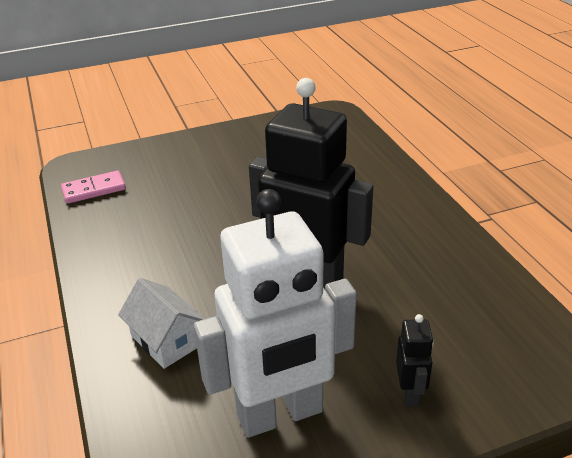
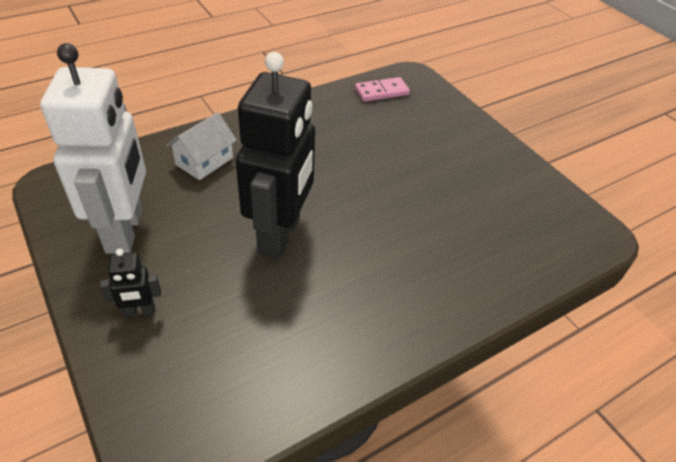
camera: 75 degrees right, 10 degrees up
pink domino [61,171,126,204] -> pink domino turned 75 degrees counterclockwise [355,77,410,102]
white robot [194,189,357,438] -> white robot turned 150 degrees counterclockwise [40,43,146,254]

